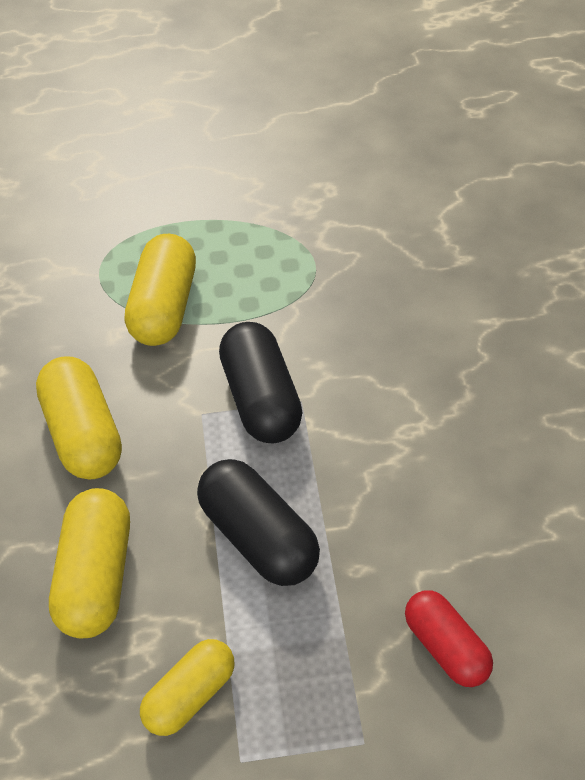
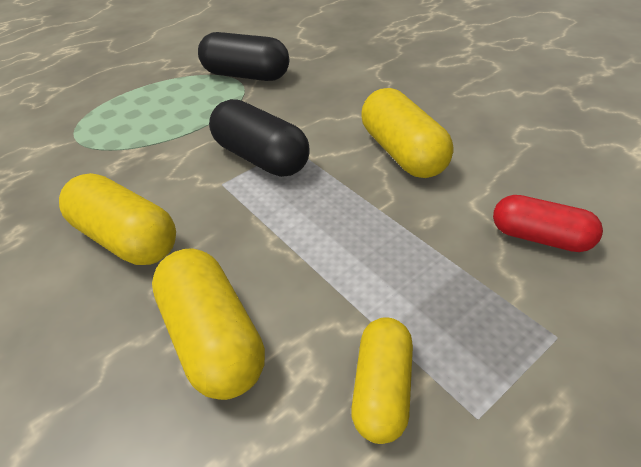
camera: 30 degrees left, 5 degrees down
yellow capsule [125,234,196,346] -> yellow capsule moved to [361,88,453,178]
black capsule [197,459,320,586] -> black capsule moved to [198,32,289,81]

